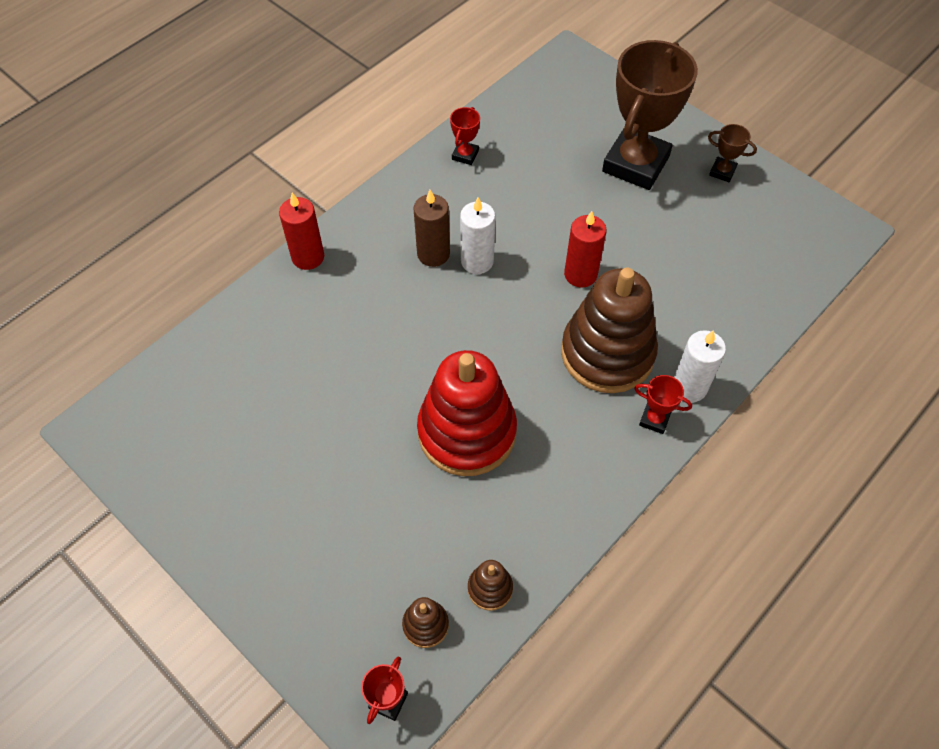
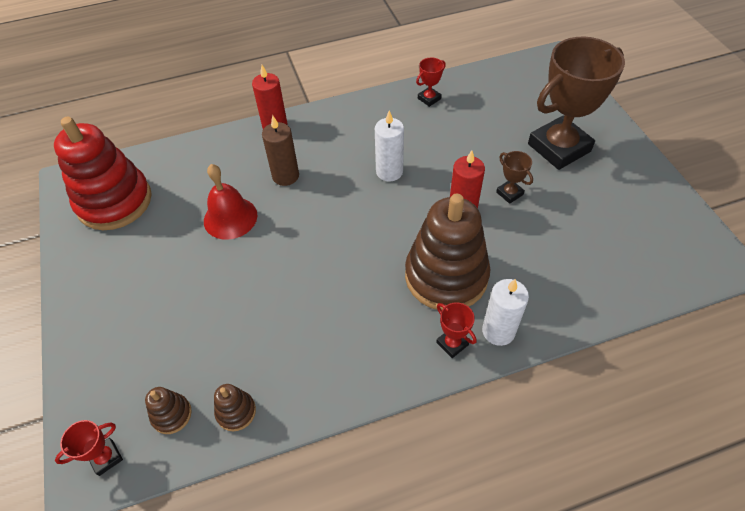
camera: 30 degrees right, 5 degrees down
brown candle [414,190,450,267] -> brown candle moved to [262,115,299,186]
red stacking toy [417,350,517,476] -> red stacking toy moved to [54,117,152,230]
brown trophy [708,124,757,182] -> brown trophy moved to [496,151,533,204]
none -> red bell [204,164,257,240]

